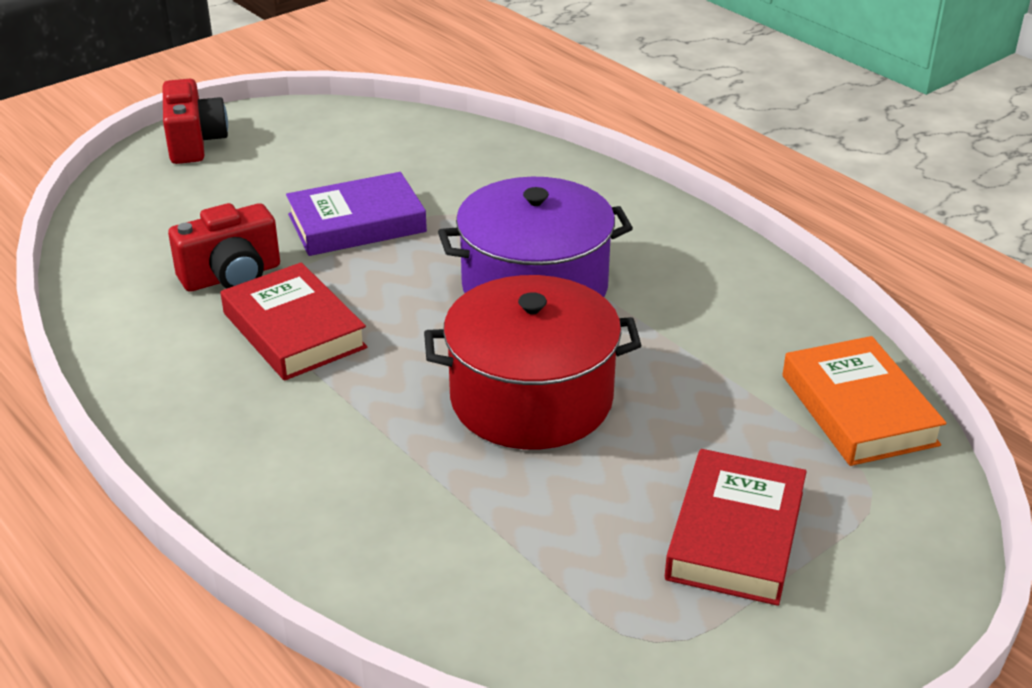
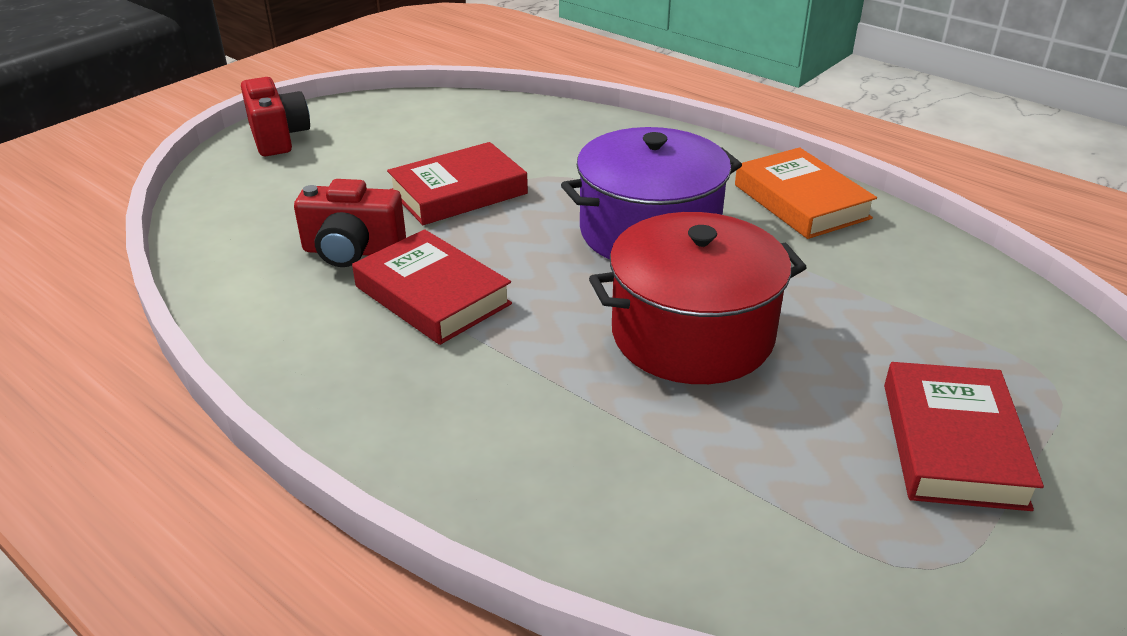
camera: 10 degrees left, 0 degrees up
red camera [168,203,280,292] -> red camera turned 45 degrees clockwise [294,179,406,267]
purple book [286,172,427,256] -> red book [387,142,528,225]
orange book [783,336,947,466] -> orange book moved to [735,147,877,239]

